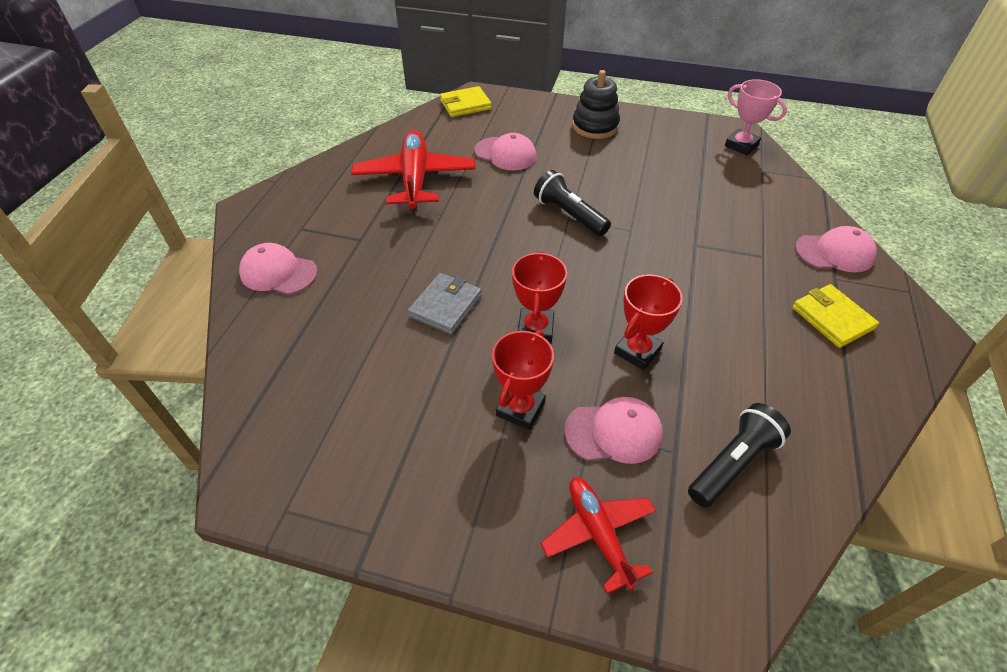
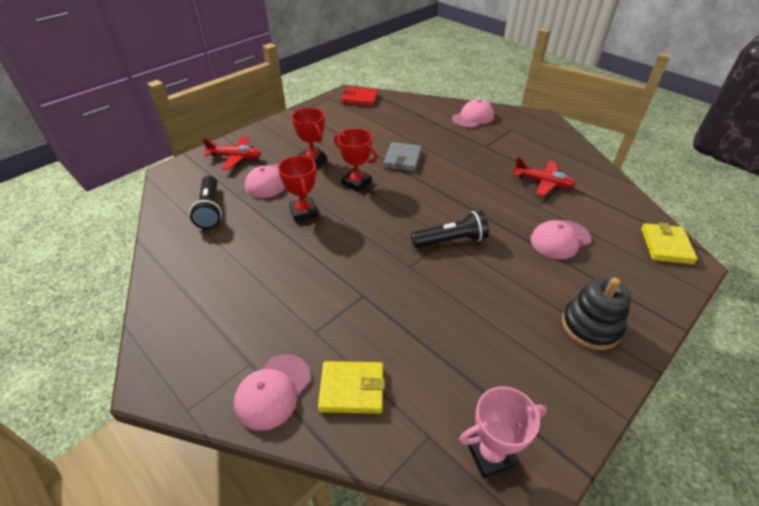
camera: 120 degrees right, 5 degrees down
red plane [351,130,476,210] -> red plane [514,157,576,196], size x0.61
grey wallet [408,273,482,334] -> grey wallet turned 45 degrees clockwise [383,142,422,172]
yellow wallet [792,284,879,348] -> yellow wallet moved to [318,361,385,414]
none -> red wallet [341,87,378,107]

